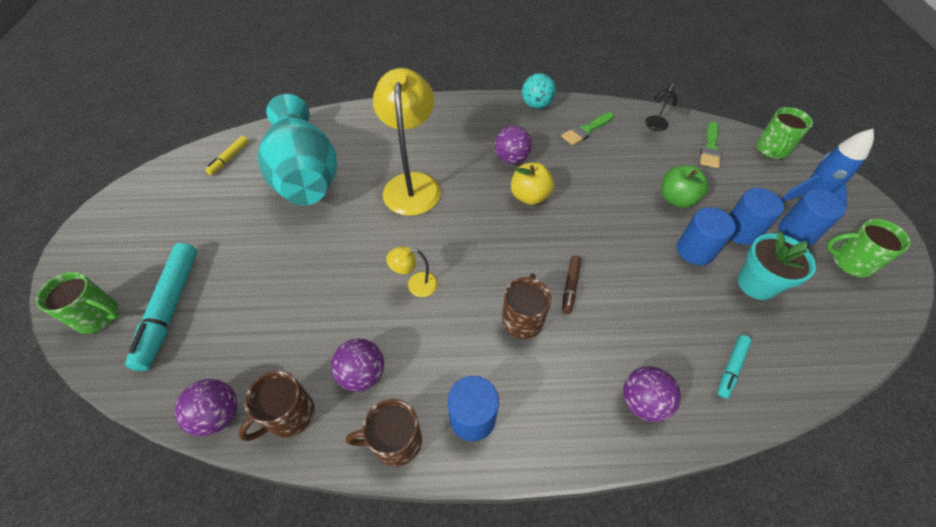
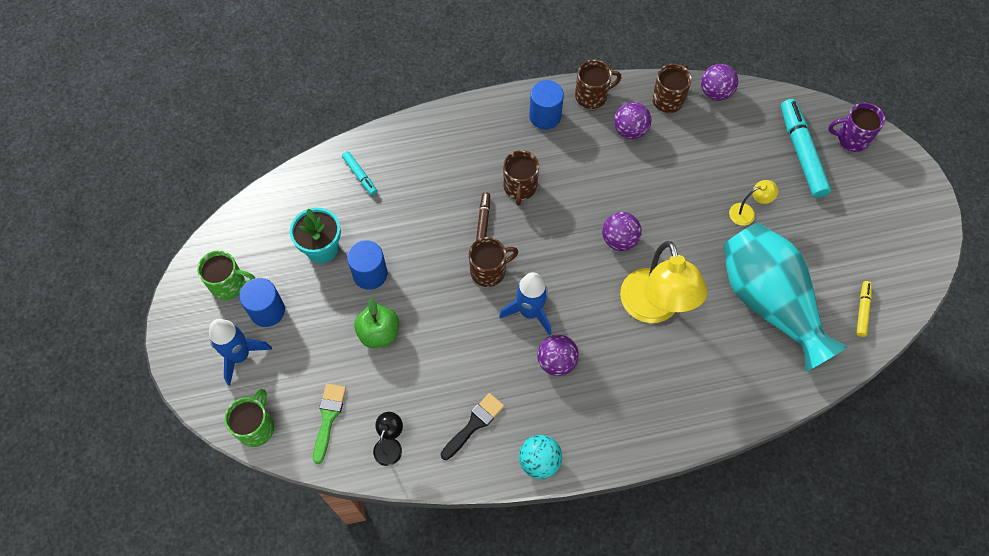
camera: 170 degrees right, 10 degrees up
green mug [36,272,119,334] -> purple mug [828,103,885,152]
yellow lamp [386,246,438,297] -> yellow lamp moved to [729,180,778,226]
yellow apple [511,163,554,205] -> blue rocket [499,272,551,335]
green brush [561,112,614,145] -> black brush [441,393,504,460]
purple ball [623,366,681,422] -> purple ball moved to [602,212,642,251]
turquoise marker [717,335,752,398] -> turquoise marker turned 120 degrees clockwise [342,151,377,195]
blue cylinder [729,188,784,245] -> none
none -> brown mug [469,237,518,287]

